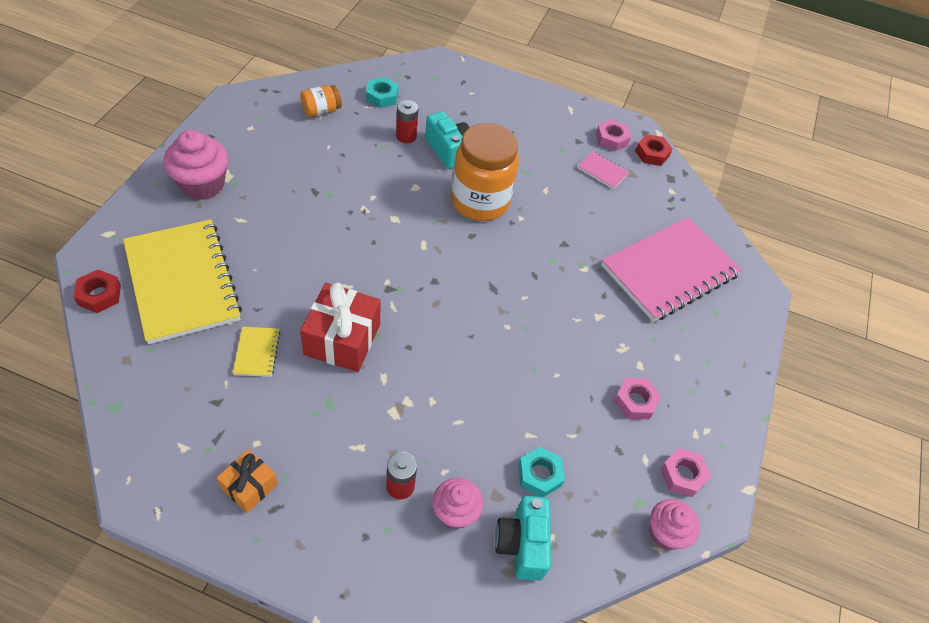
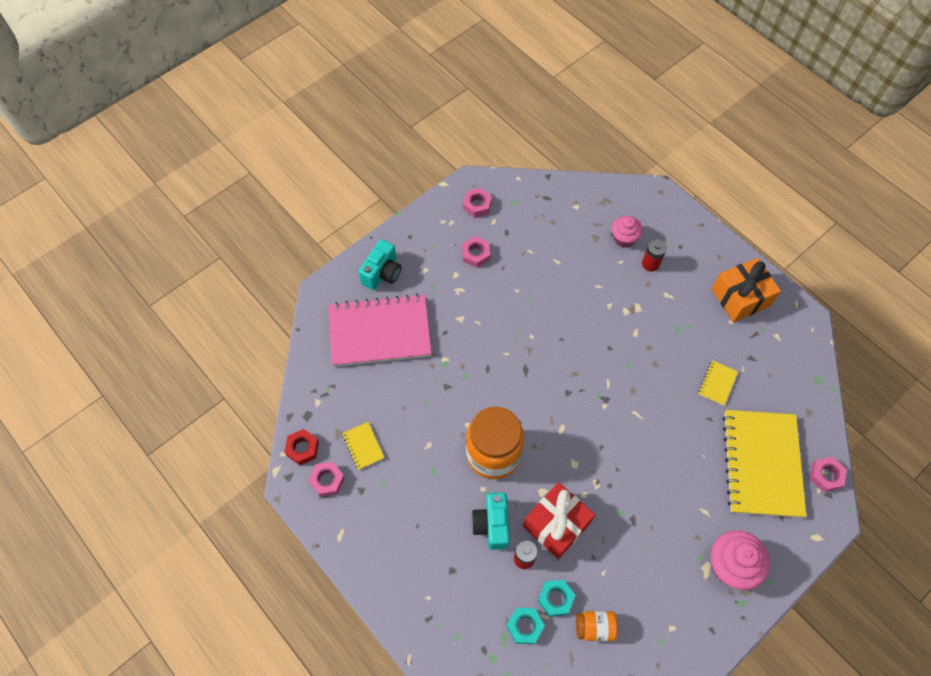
camera: 145 degrees left, 10 degrees up
red nut [74,269,121,313] -> pink nut [809,457,847,492]
orange gift [217,449,278,513] -> orange gift [712,258,781,322], size x1.73
red gift [300,282,381,372] -> red gift moved to [523,482,595,559]
turquoise camera [495,496,551,581] -> turquoise camera moved to [358,239,401,290]
turquoise nut [518,447,565,497] -> turquoise nut moved to [538,579,575,617]
pink notebook [578,151,629,189] -> yellow notebook [342,422,385,470]
pink cupcake [649,499,700,550] -> none

